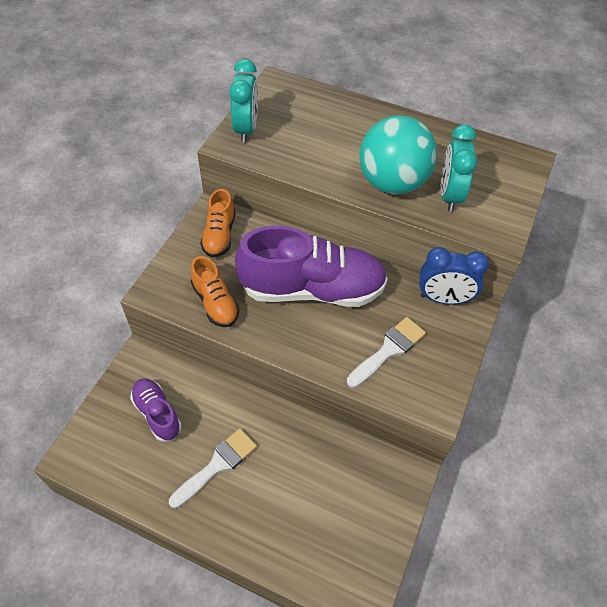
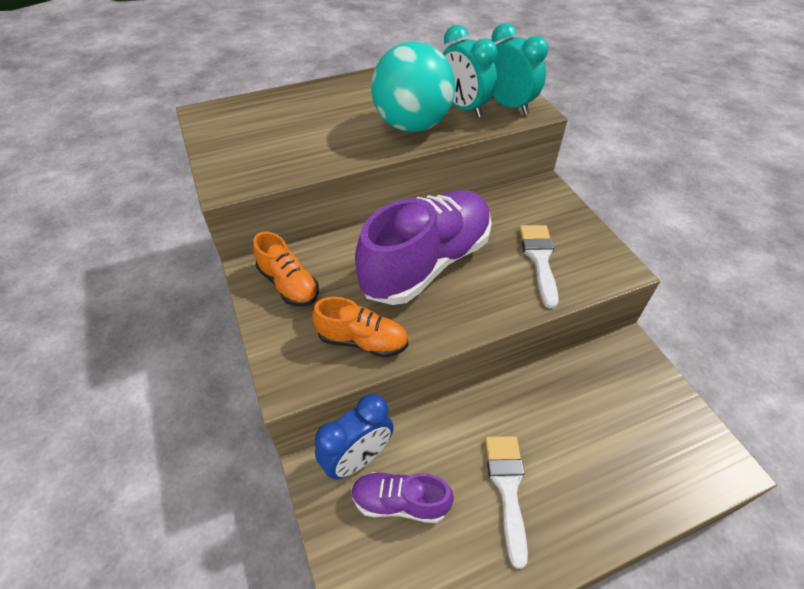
camera: 45 degrees left, 5 degrees down
turquoise clock [229,59,258,143] -> turquoise clock moved to [491,23,548,115]
blue clock [419,247,489,305] -> blue clock moved to [315,394,394,479]

